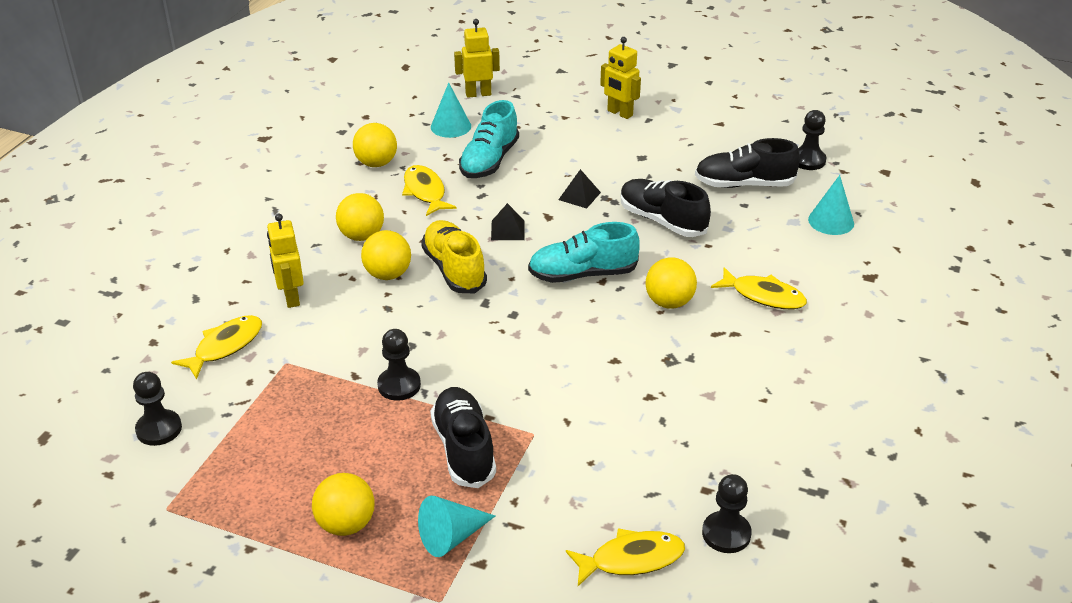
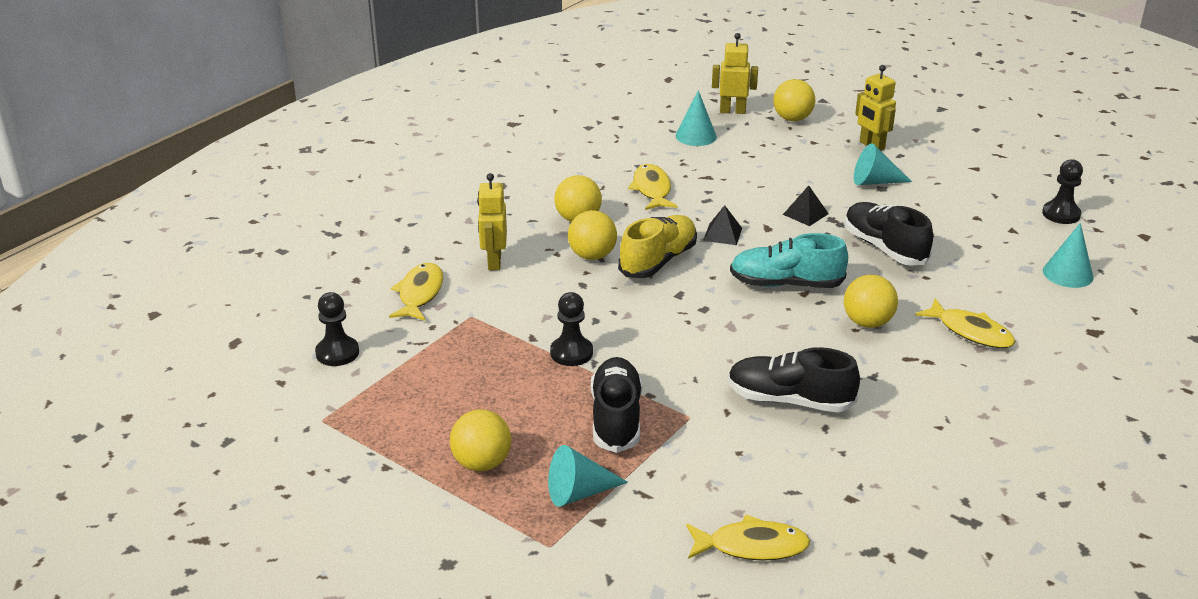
camera: 15 degrees right, 5 degrees down
yellow fish [171,315,262,380] -> yellow fish turned 45 degrees counterclockwise [389,263,443,321]
yellow ball [353,123,397,167] -> yellow ball moved to [773,79,815,121]
yellow shoe [421,220,487,293] -> yellow shoe turned 45 degrees clockwise [618,215,697,278]
turquoise shoe [459,100,519,178] -> none
black shoe [695,138,800,188] -> black shoe moved to [728,347,860,413]
black pawn [702,474,752,553] -> none
none -> turquoise cone [854,143,912,185]

